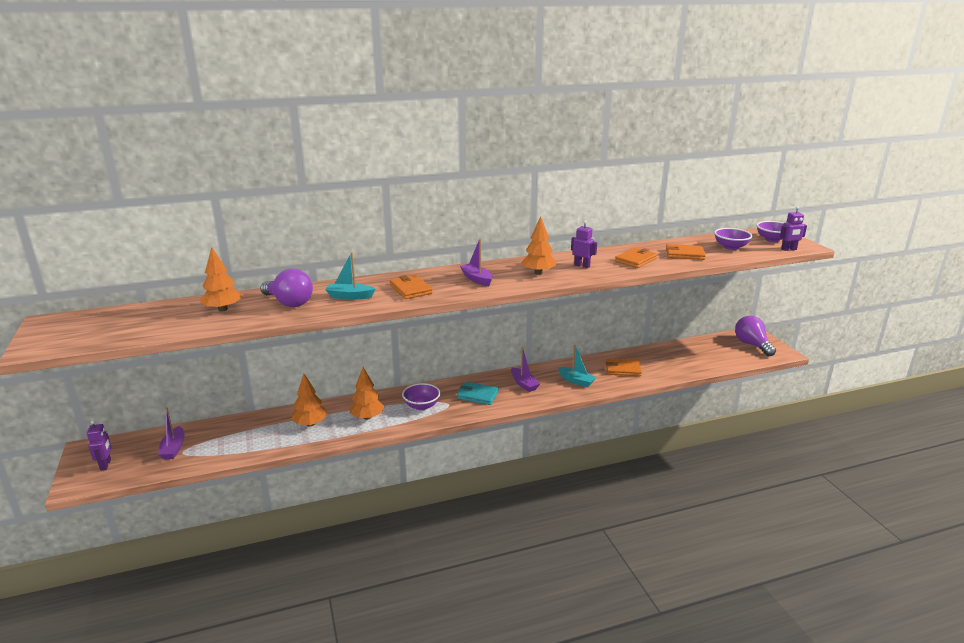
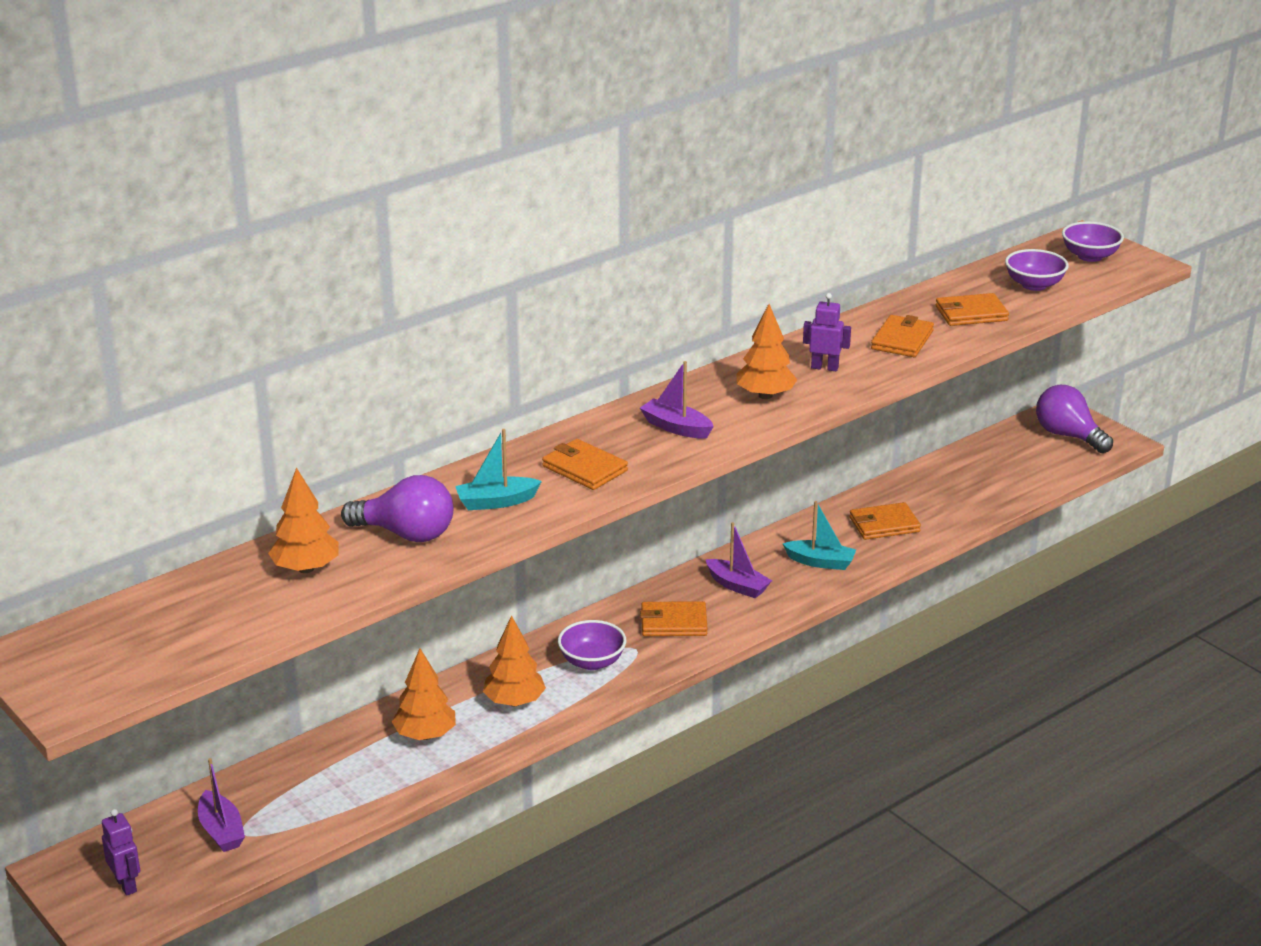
camera: 20 degrees left, 5 degrees up
turquoise wallet [457,382,499,405] -> orange wallet [640,601,708,636]
purple robot [780,206,807,251] -> none

